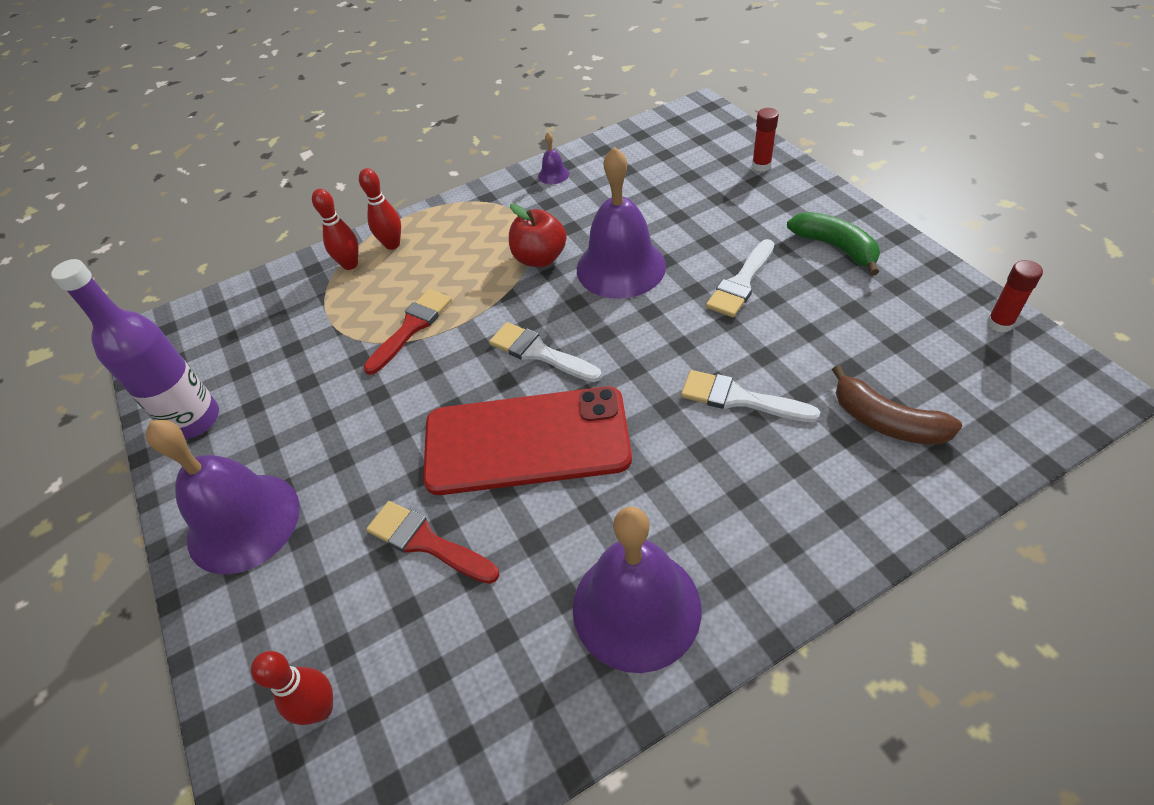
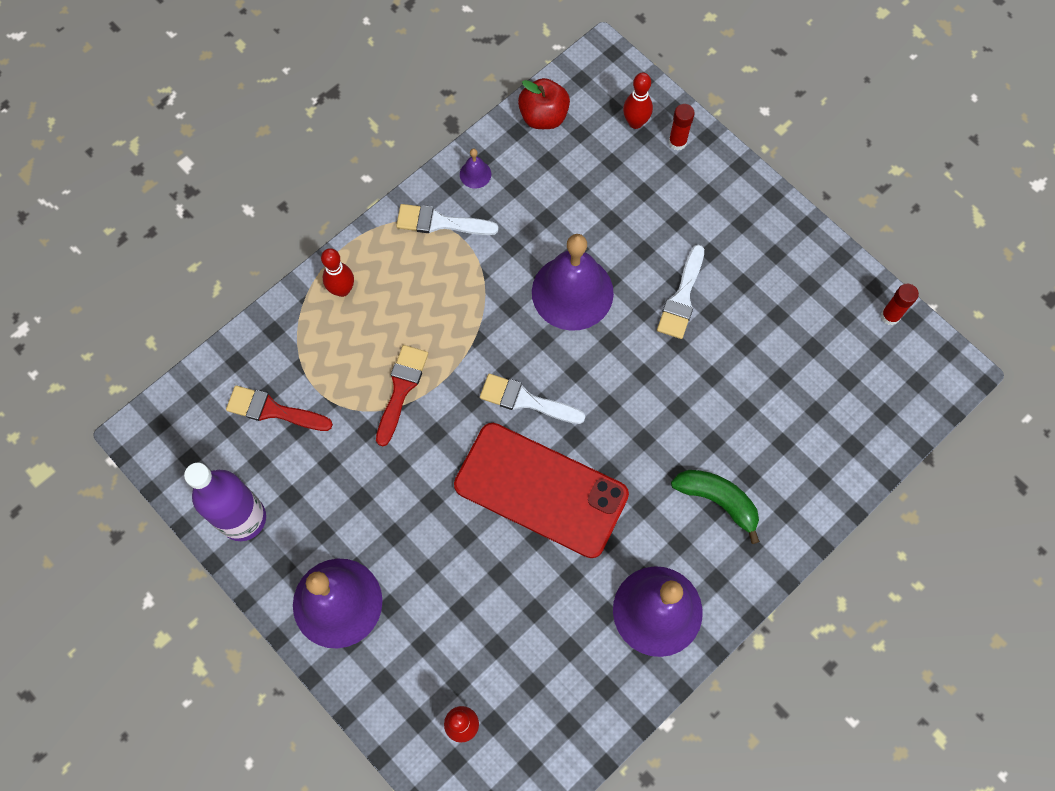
camera: 20 degrees left, 20 degrees up
red bowling pin [312,189,358,270] -> red bowling pin moved to [623,73,653,129]
red brush [366,501,499,584] -> red brush moved to [226,385,333,431]
red phone [423,386,632,495] -> red phone turned 45 degrees clockwise [454,423,629,558]
red apple [509,204,567,267] -> red apple moved to [518,78,570,129]
white brush [681,370,820,422] -> white brush moved to [396,204,499,235]
green banana [787,212,880,275] -> green banana moved to [671,470,760,544]
brown banana [832,365,962,445] -> none

